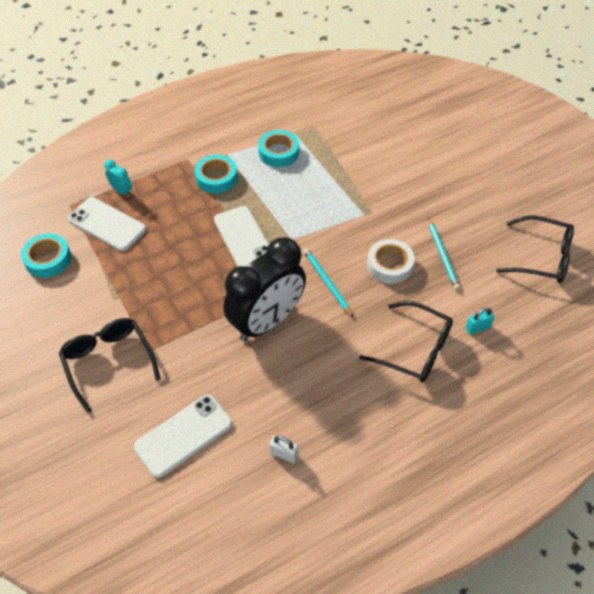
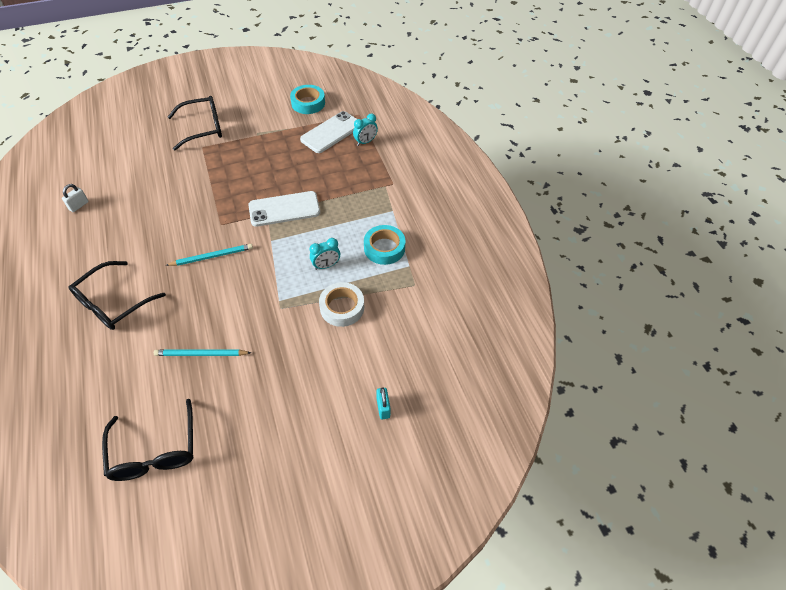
camera: 100 degrees right, 0 degrees up
white phone [134,395,232,478] -> none
turquoise tape [194,155,238,194] -> none
black clock [223,237,306,341] -> none
white tape [367,239,415,284] -> white tape moved to [319,282,364,327]
turquoise padlock [466,307,494,335] -> turquoise padlock moved to [376,387,391,419]
black glasses [496,215,574,283] -> black glasses turned 45 degrees counterclockwise [102,399,194,481]
none -> turquoise clock [310,238,340,270]

